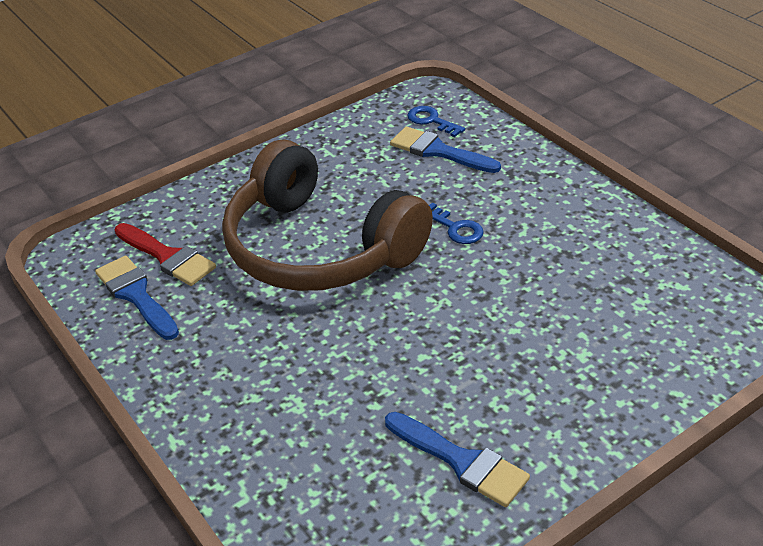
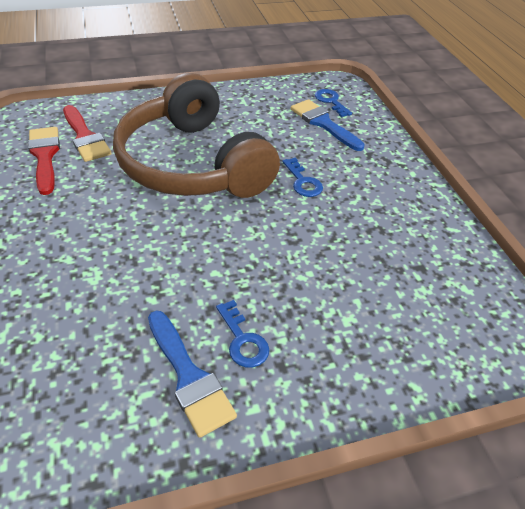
camera: 15 degrees right, 5 degrees up
blue brush [95,256,179,340] -> red brush [28,127,60,195]
none -> blue key [216,300,269,368]

